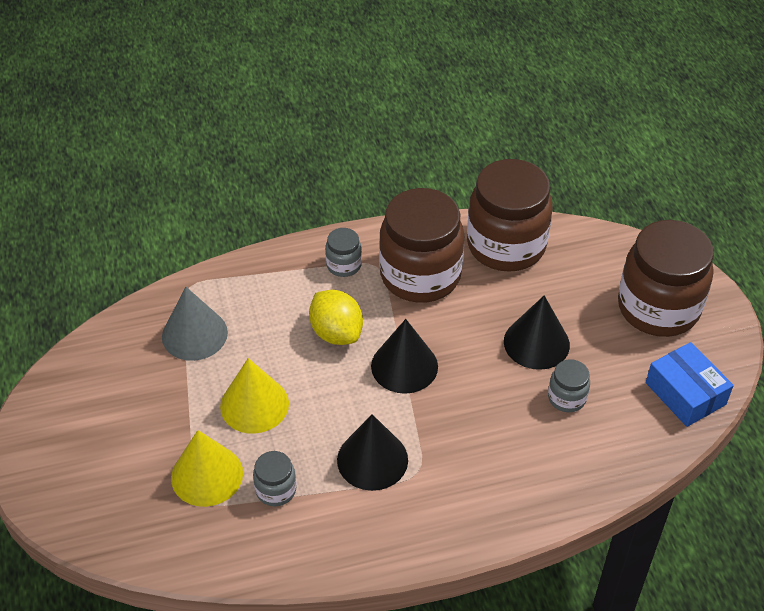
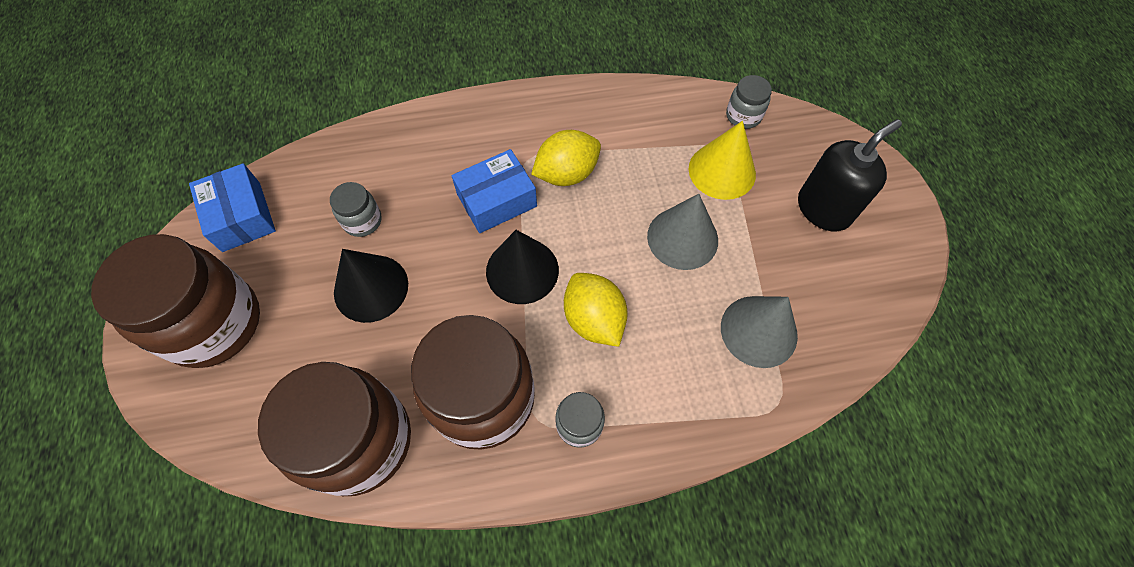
camera: 175 degrees left, 15 degrees up
yellow cone [220,358,289,434] -> grey cone [647,194,718,270]
grey jar [253,451,297,506] -> grey jar moved to [726,75,772,129]
black cone [337,414,408,491] -> yellow lemon [531,130,601,186]
none -> blue box [452,149,537,233]
none -> black soap dispenser [798,119,902,231]

